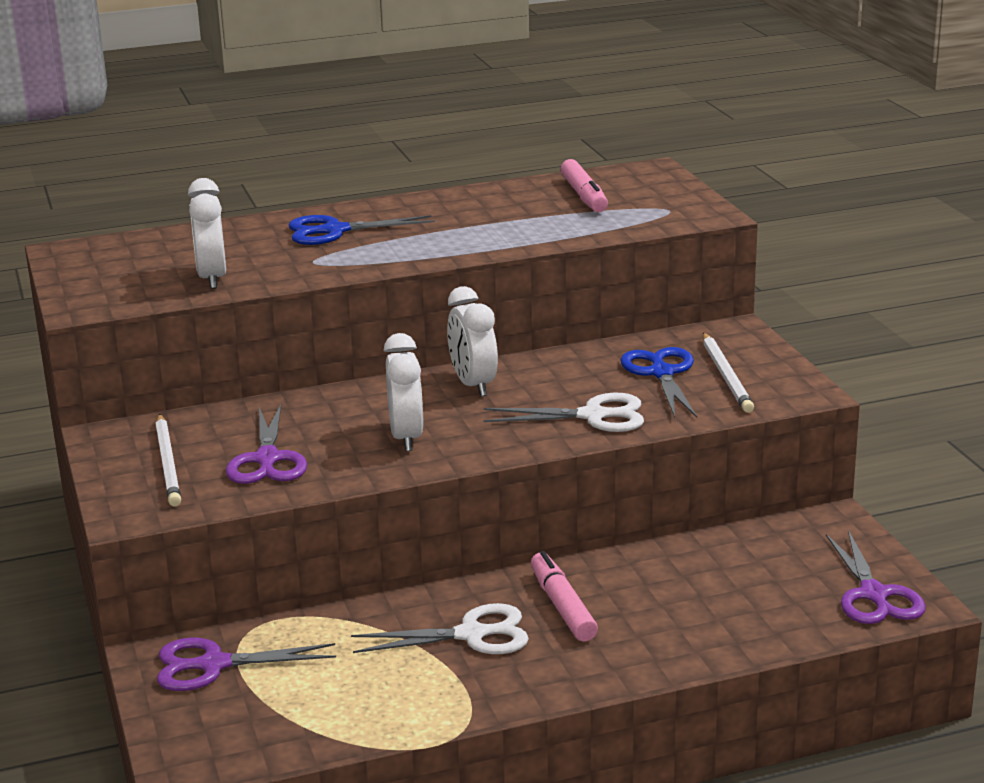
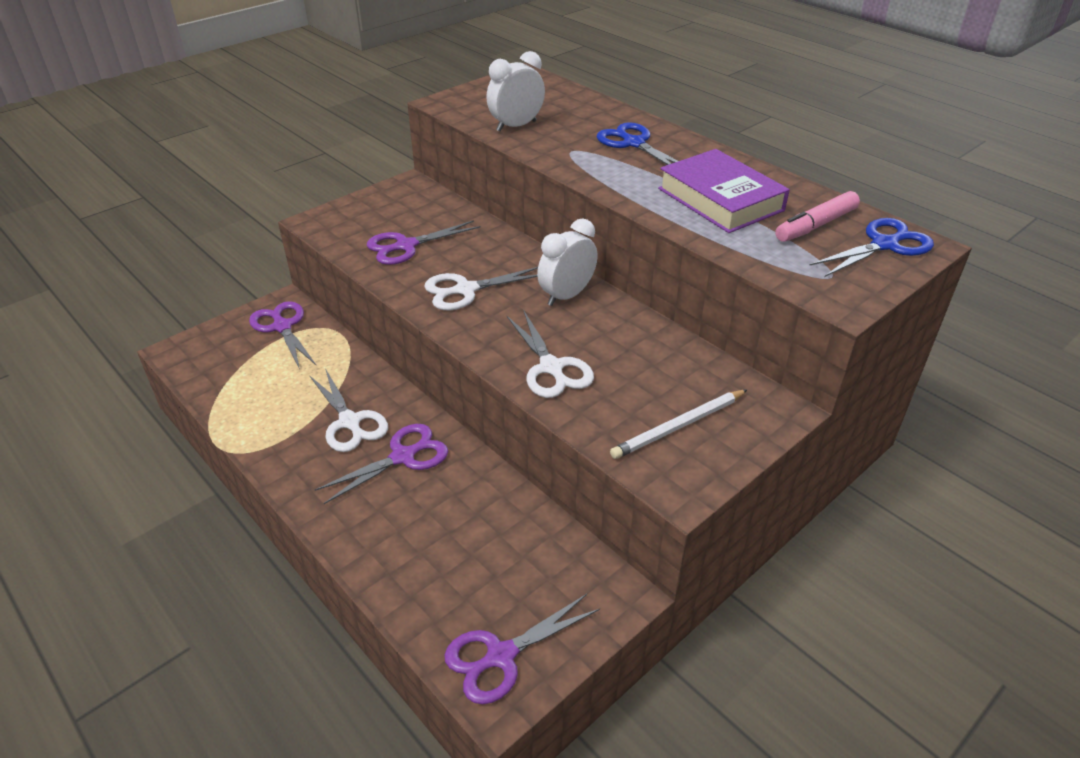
camera: 65 degrees right, 15 degrees up
white pencil [155,414,181,507] -> none
white clock [384,333,423,451] -> white scissors [424,267,538,310]
pink marker [531,551,598,641] -> purple scissors [315,424,448,504]
blue scissors [621,347,697,418] -> blue scissors moved to [809,218,934,277]
none -> purple book [658,149,790,233]

